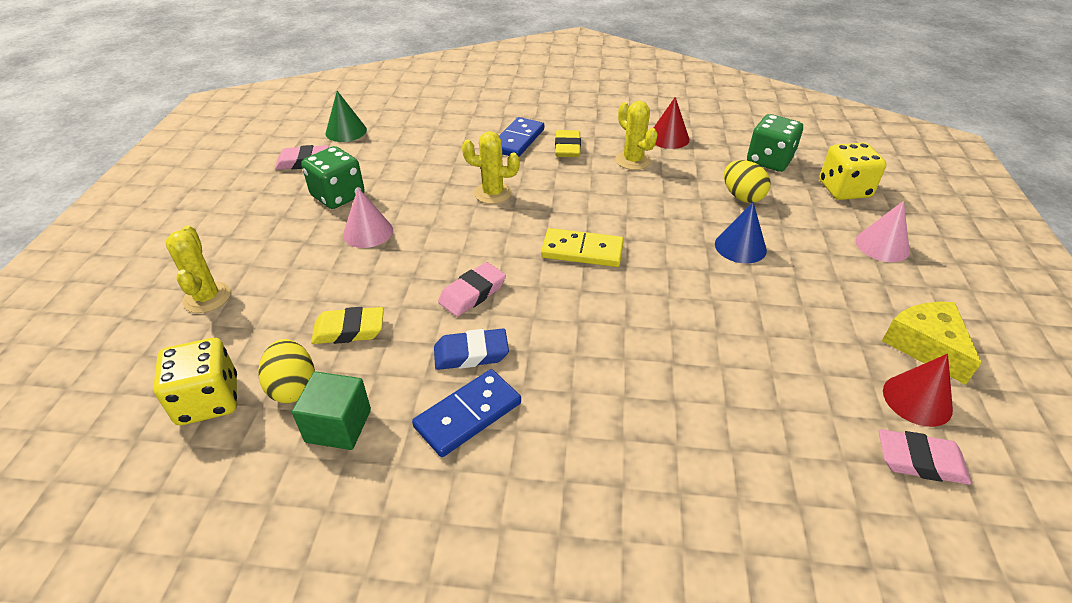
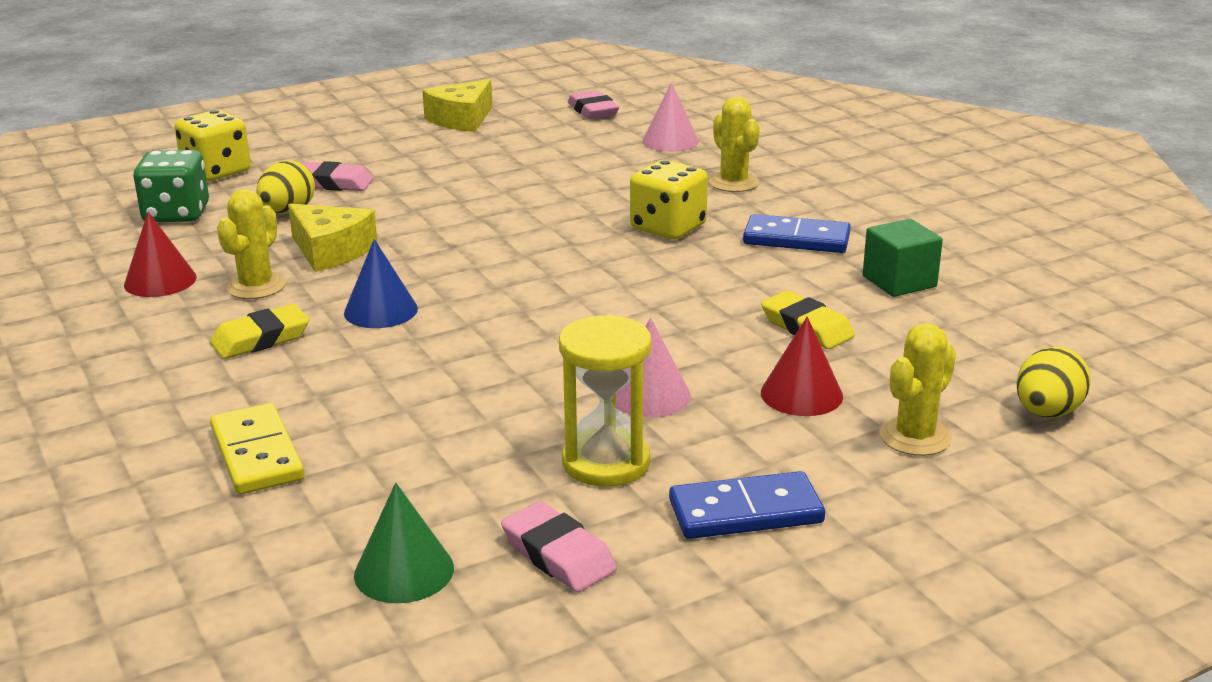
camera: 125 degrees left, 15 degrees down
yellow dice [153,338,237,425] -> yellow dice moved to [630,160,708,240]
yellow egg [258,339,315,403] -> yellow egg moved to [1016,346,1091,418]
green dice [301,146,365,209] -> yellow hourglass [559,315,652,487]
blue eraser [434,329,509,370] -> none
pink eraser [438,262,506,317] -> pink eraser moved to [301,161,374,191]
yellow cactus [462,131,520,204] -> yellow cactus moved to [709,97,760,192]
blue domino [499,117,544,157] -> blue domino moved to [669,471,825,539]
yellow domino [541,228,624,267] -> yellow domino moved to [210,403,304,494]
blue cone [715,202,767,264] -> blue cone moved to [344,239,418,328]
pink cone [856,201,910,262] -> pink cone moved to [642,83,699,152]
red cone [883,354,953,427] -> red cone moved to [761,316,843,416]
none -> yellow cheese [288,204,378,272]

